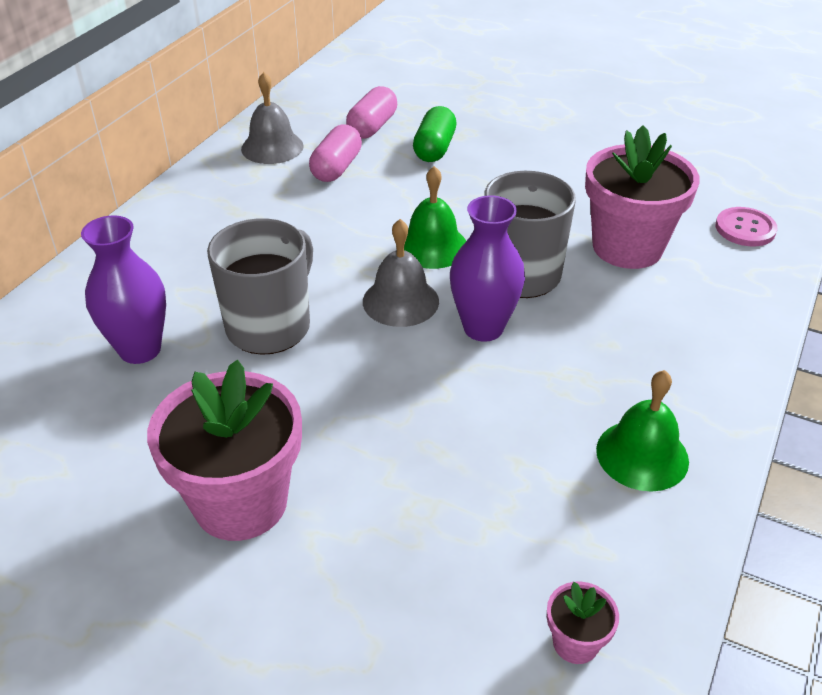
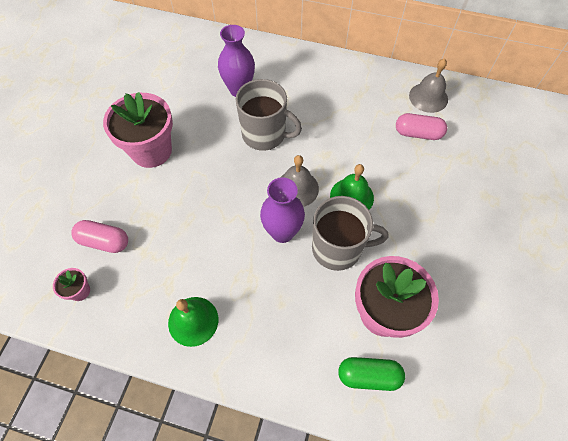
camera: 80 degrees right, 20 degrees up
pink capsule [346,86,397,139] -> pink capsule moved to [71,220,128,253]
green capsule [413,106,456,162] -> green capsule moved to [338,357,405,391]
pink button [716,207,778,246] -> none

